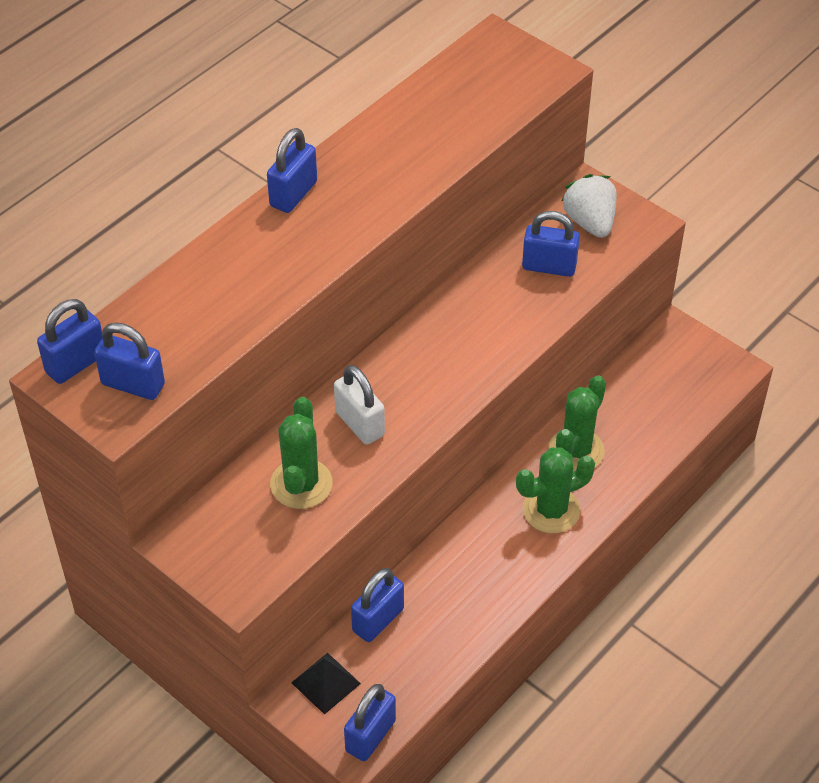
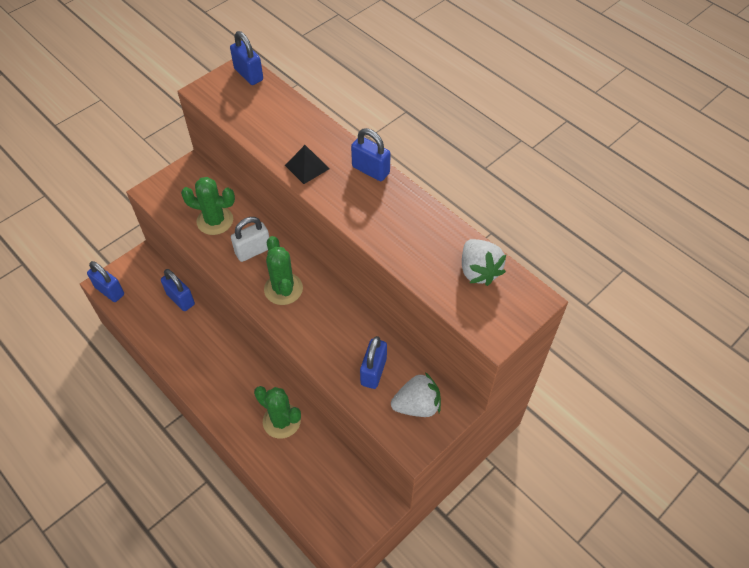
camera: 95 degrees right, 5 degrees up
blue padlock [94,322,165,400] -> none
black pyramid [291,653,361,715] -> black pyramid moved to [285,145,330,184]
green cactus [516,447,595,533] -> green cactus moved to [264,236,303,305]
none -> white strawberry [462,239,506,286]

